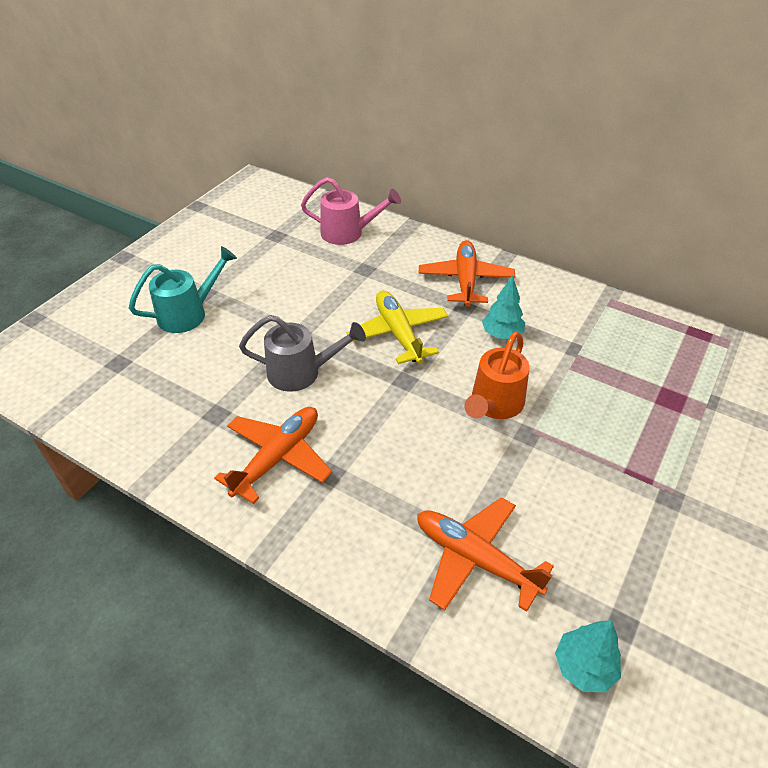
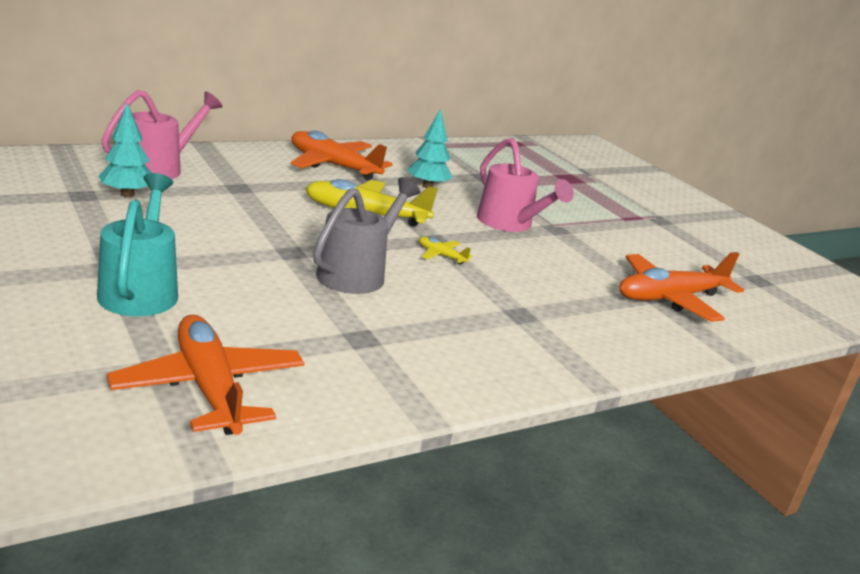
camera: 65 degrees left, 20 degrees down
orange plane [214,407,332,504] -> orange plane moved to [107,315,305,435]
orange watering can [464,331,529,419] -> pink watering can [477,138,574,232]
turquoise tree [555,620,621,692] -> turquoise tree moved to [99,103,152,197]
none -> yellow plane [419,237,473,265]

